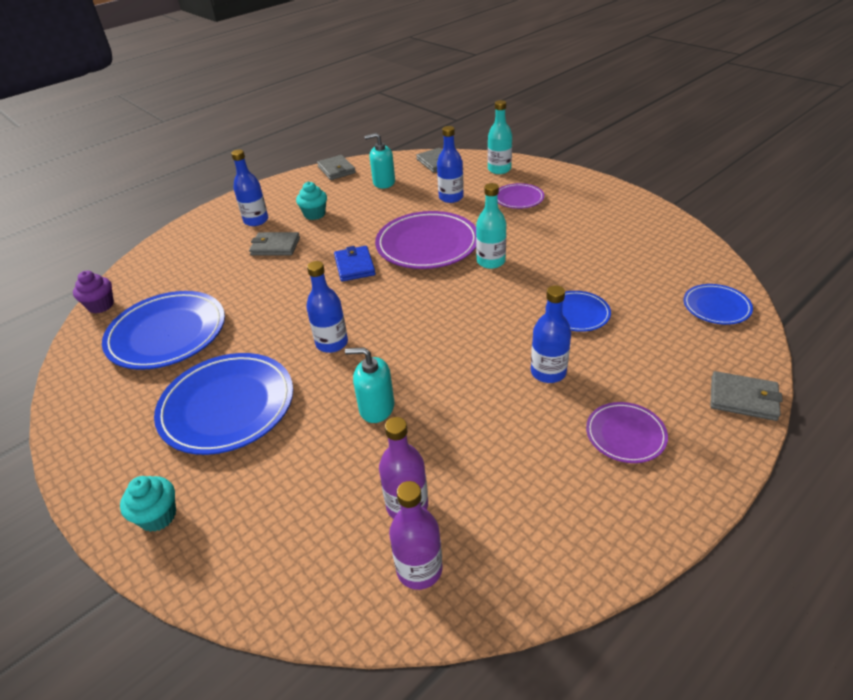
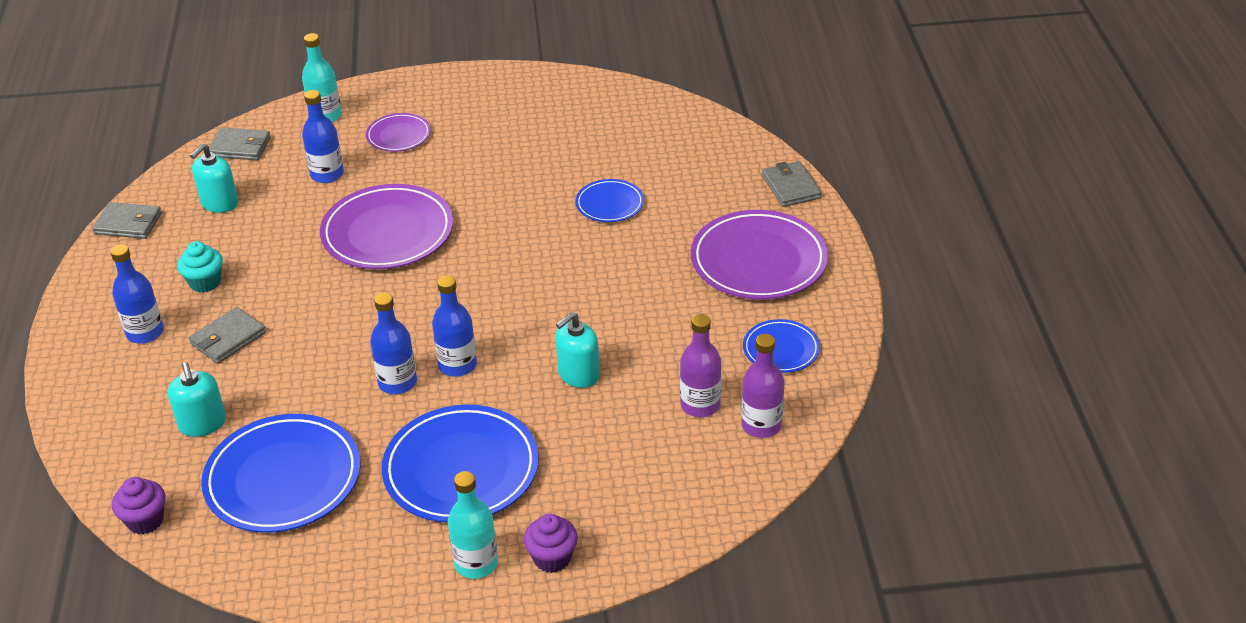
camera: 55 degrees left, 0 degrees up
turquoise cupcake [120,476,176,532] -> purple cupcake [524,514,578,573]
blue wallet [334,246,376,282] -> none
turquoise bottle [476,183,506,269] -> turquoise bottle moved to [448,471,498,579]
blue bottle [531,285,571,383] -> blue bottle moved to [370,293,417,394]
purple plate [586,402,668,463] -> purple plate [691,210,828,300], size x1.90
blue plate [683,284,753,325] -> blue plate moved to [743,319,820,373]
grey wallet [710,371,783,421] -> grey wallet turned 75 degrees counterclockwise [762,161,822,207]
none -> turquoise soap dispenser [168,362,226,437]

